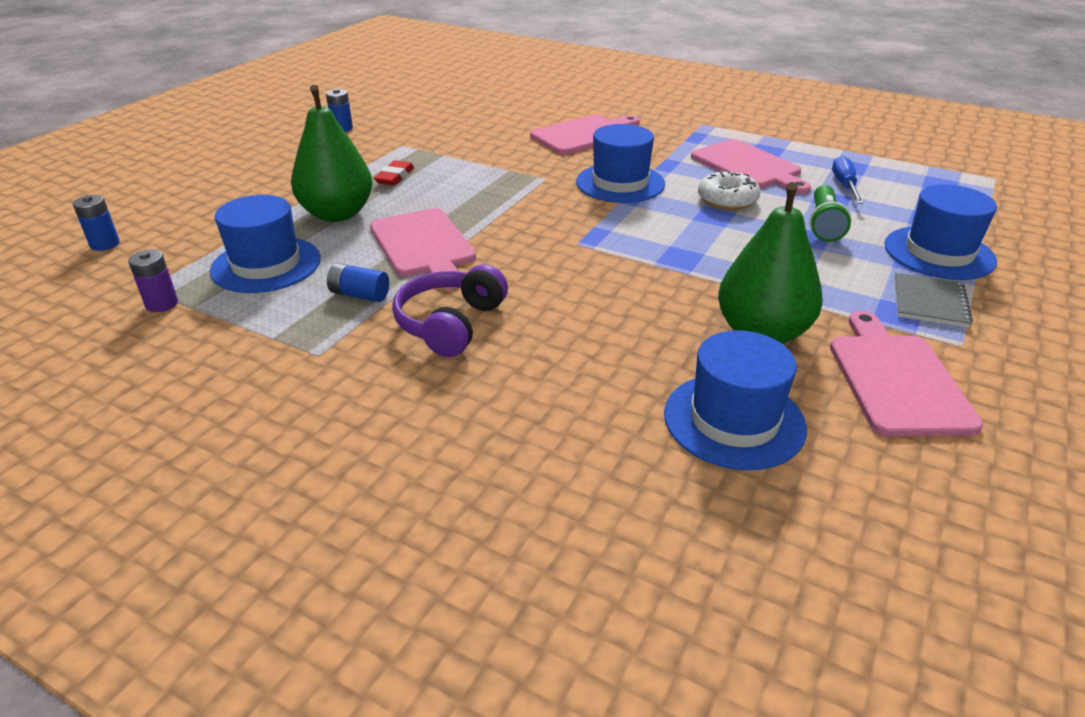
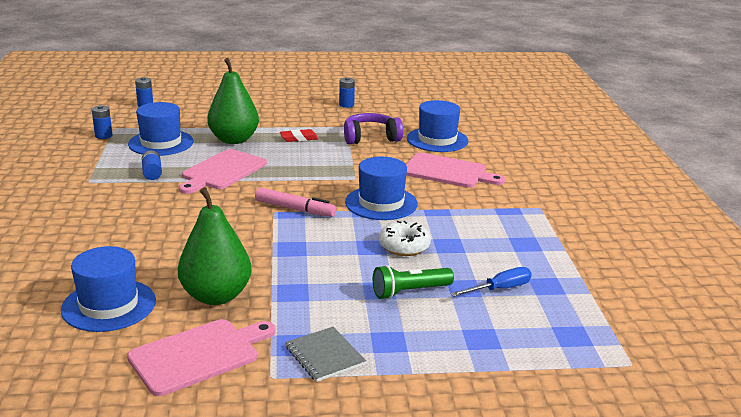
camera: 55 degrees right, 10 degrees down
purple battery [128,250,178,312] -> blue battery [92,105,112,139]
purple headphones [392,264,508,357] -> purple headphones moved to [344,113,403,144]
pink cutting board [691,139,811,194] -> none
blue hat [884,184,997,280] -> blue hat moved to [407,100,468,152]
grey notebook [894,273,973,328] -> grey notebook turned 75 degrees clockwise [285,327,366,382]
none -> pink marker [255,187,336,217]

